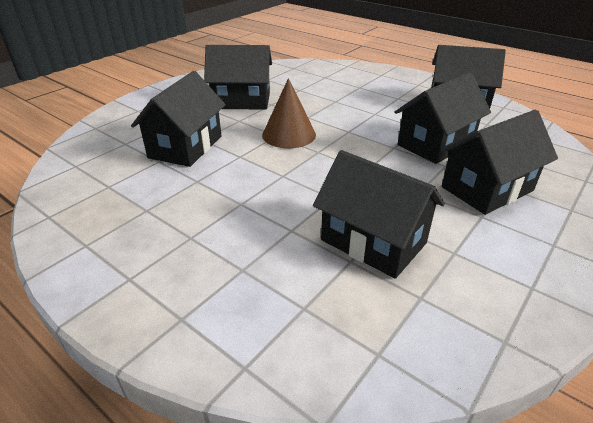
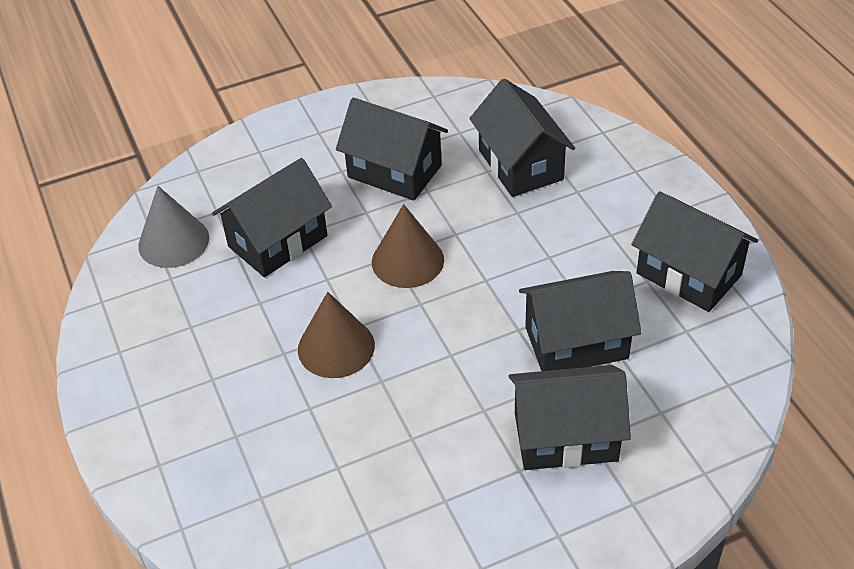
camera: 30 degrees right, 10 degrees up
black house [313,150,445,279] -> black house moved to [469,79,575,197]
none -> grey cone [138,186,209,268]
none -> brown cone [298,292,375,378]

